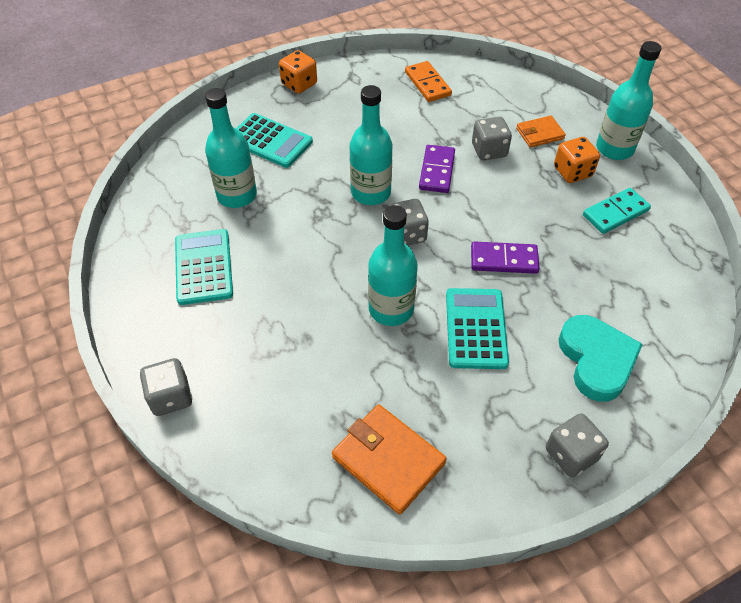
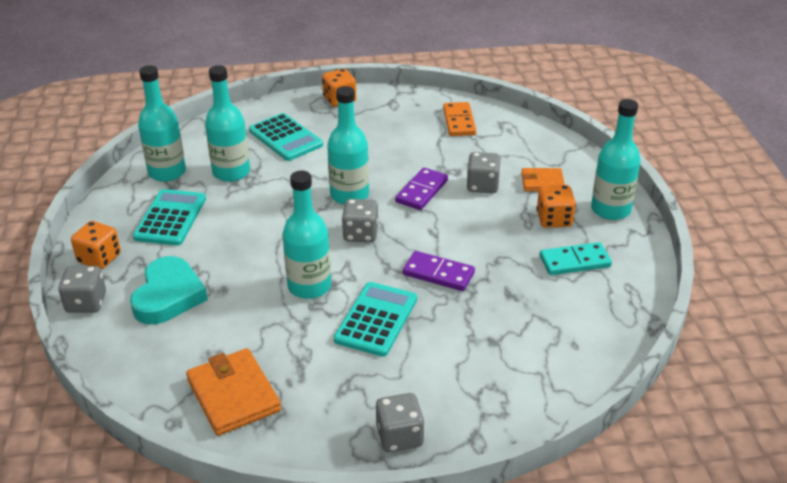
camera: 20 degrees right, 15 degrees down
turquoise heart [558,315,643,402] -> turquoise heart moved to [130,256,208,325]
none -> orange dice [71,221,121,270]
none -> turquoise bottle [138,65,186,182]

